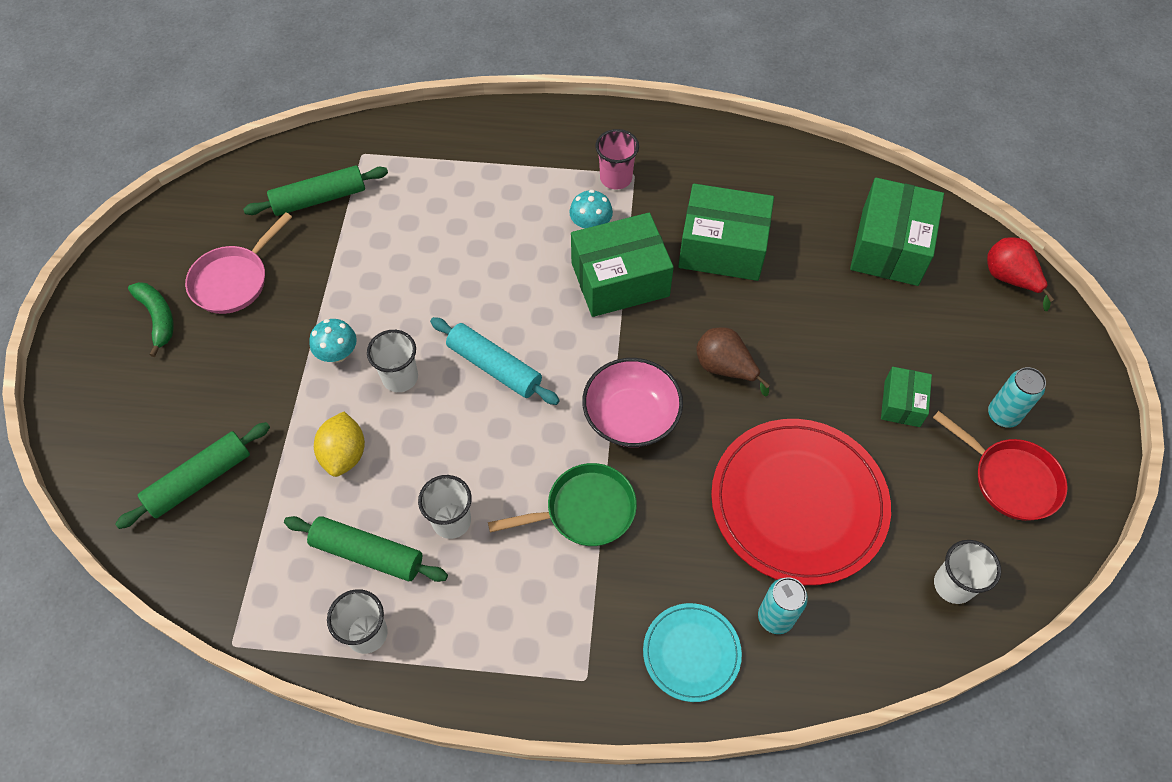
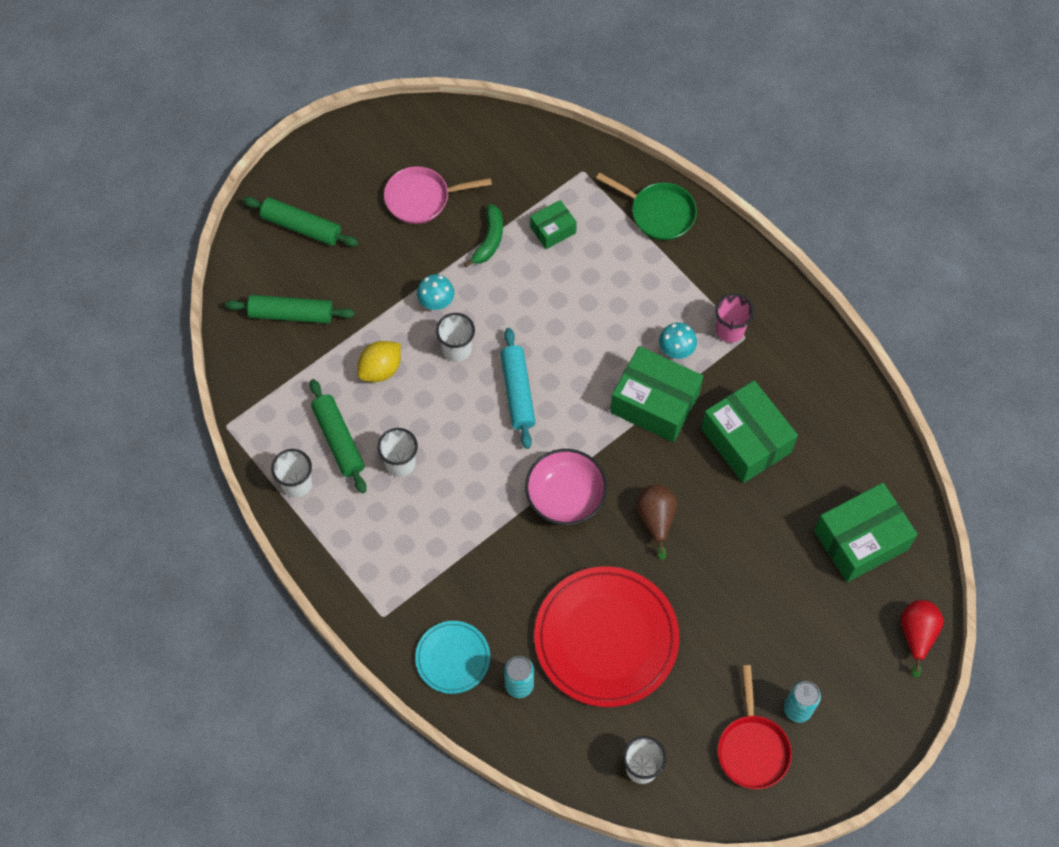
camera: 45 degrees right, 5 degrees up
green banana [128,282,173,357] -> green banana moved to [463,204,503,267]
green rolling pin [243,165,388,216] -> green rolling pin moved to [243,197,358,247]
green pan [488,463,637,546] -> green pan moved to [596,172,697,240]
green box [881,367,932,427] -> green box moved to [530,200,577,249]

